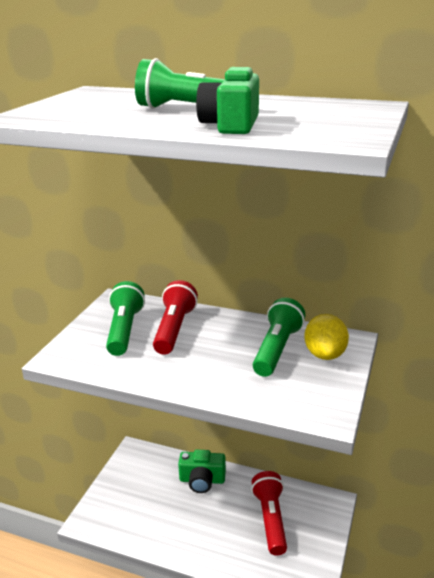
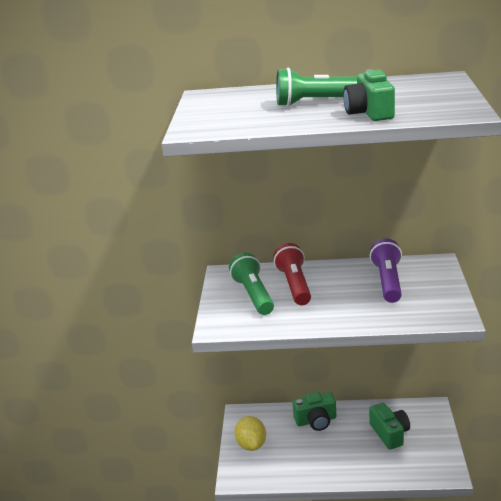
camera: 15 degrees left, 0 degrees up
red flashlight [251,471,287,556] -> green camera [369,403,410,450]
green flashlight [253,298,305,377] -> purple flashlight [370,238,402,303]
yellow lemon [304,314,349,360] -> yellow lemon moved to [235,416,266,451]

